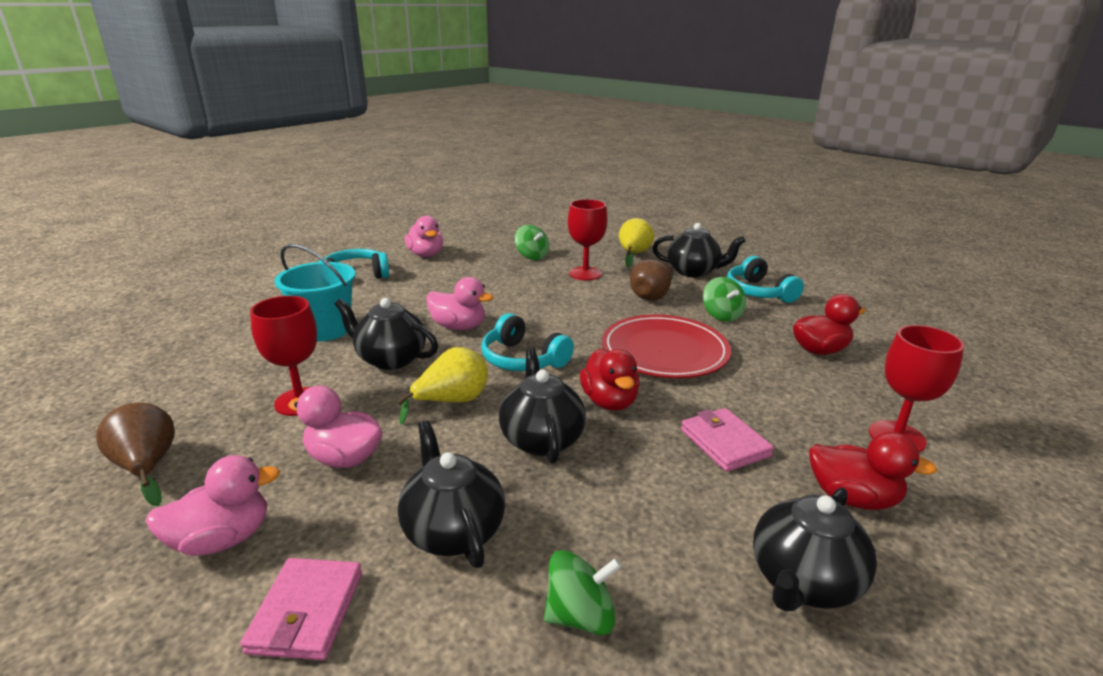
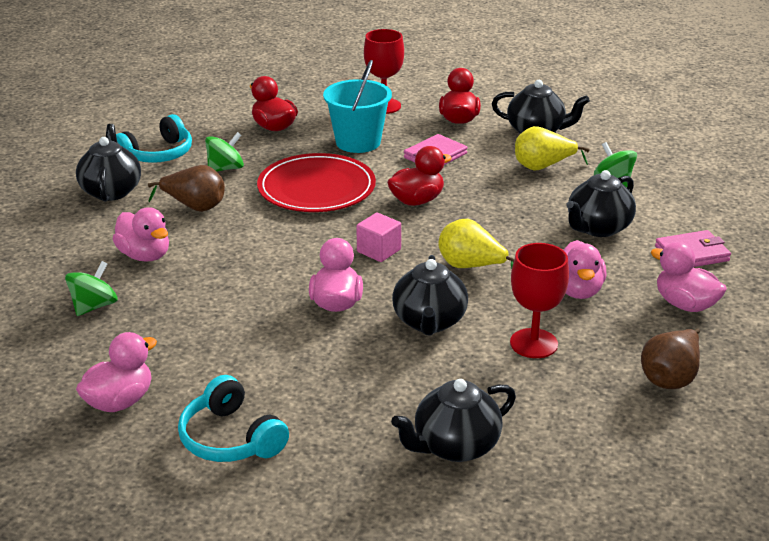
camera: 110 degrees left, 5 degrees up
turquoise bucket [274,244,356,342] -> turquoise bucket moved to [323,60,392,153]
turquoise headphones [481,313,574,371] -> pink cube [356,212,401,262]
black teapot [499,348,586,463] -> black teapot moved to [391,379,516,462]
red goblet [568,199,607,280] -> pink duck [113,207,169,262]
yellow pear [619,218,654,268] -> yellow pear moved to [515,126,590,171]

